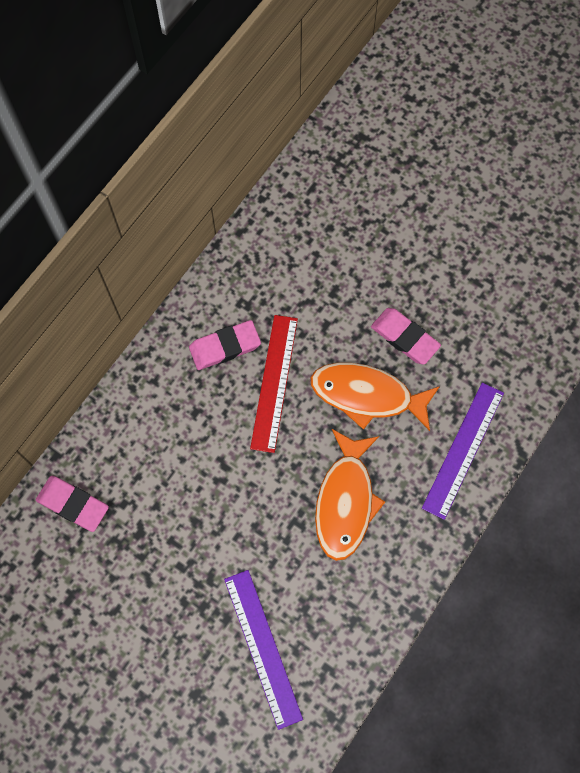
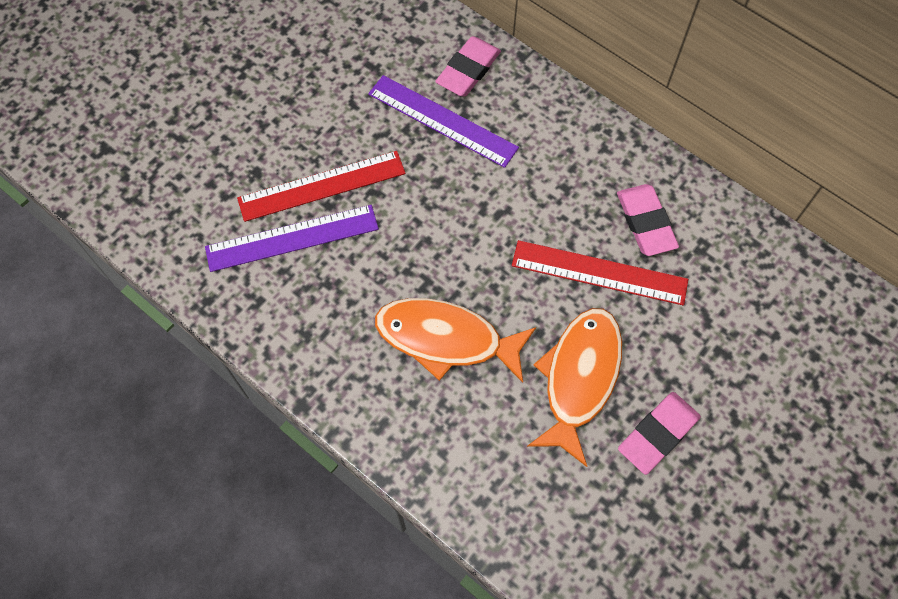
camera: 95 degrees right, 5 degrees down
purple ruler [422,383,504,520] -> purple ruler moved to [368,75,519,168]
none -> red ruler [237,151,406,222]

